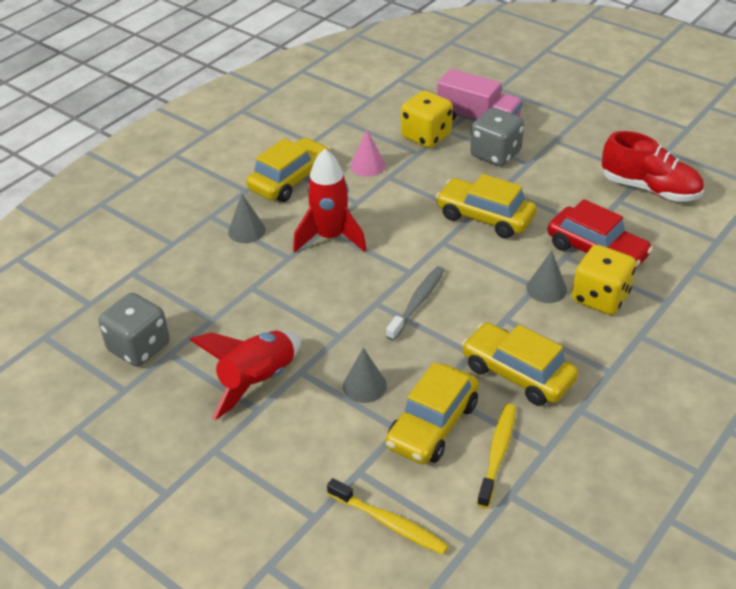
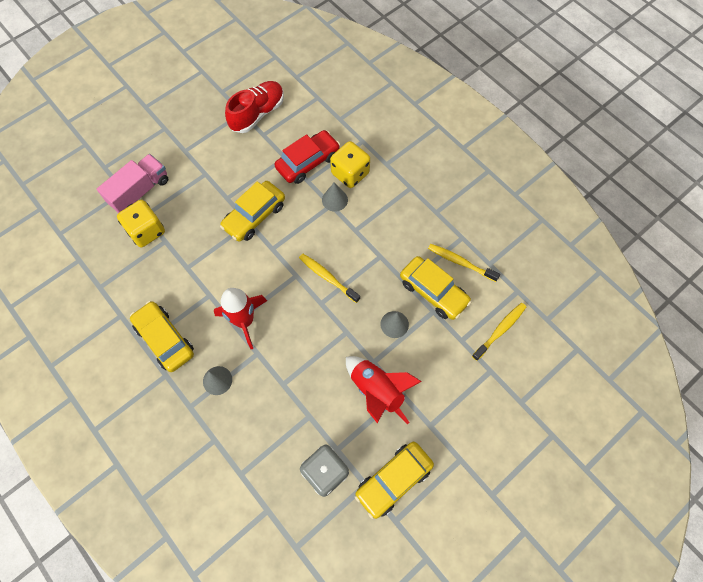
camera: 80 degrees left, 25 degrees up
pink cone [351,130,385,177] -> none
grey toothbrush [386,266,445,341] -> yellow toothbrush [299,254,360,303]
yellow car [462,322,578,406] -> yellow car moved to [355,442,434,519]
grey dice [470,108,524,167] -> none

